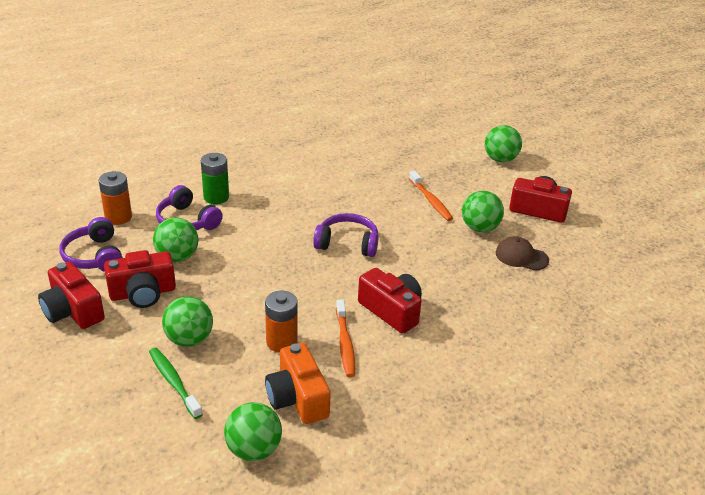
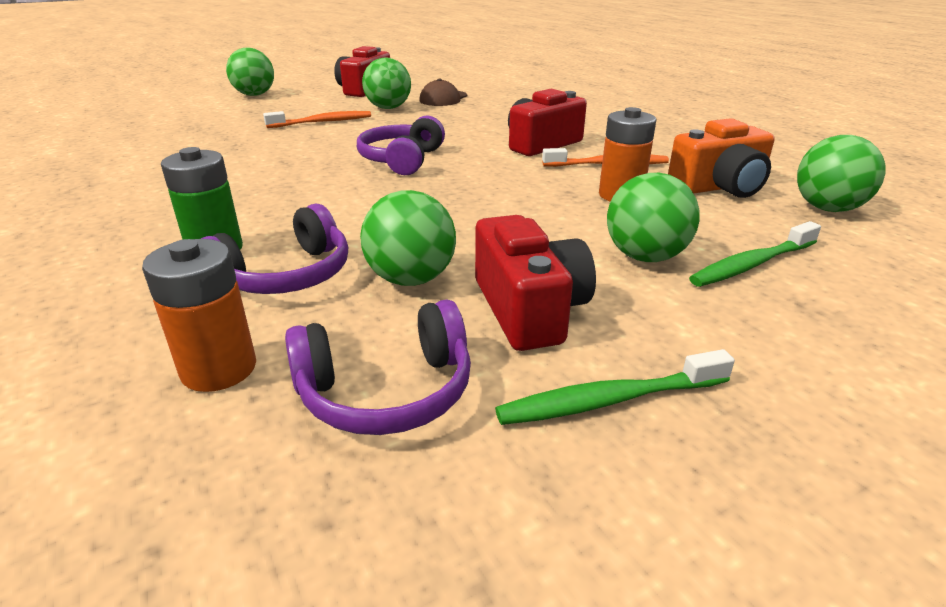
camera: 85 degrees left, 5 degrees down
red camera [38,262,105,329] -> green toothbrush [495,349,735,425]

